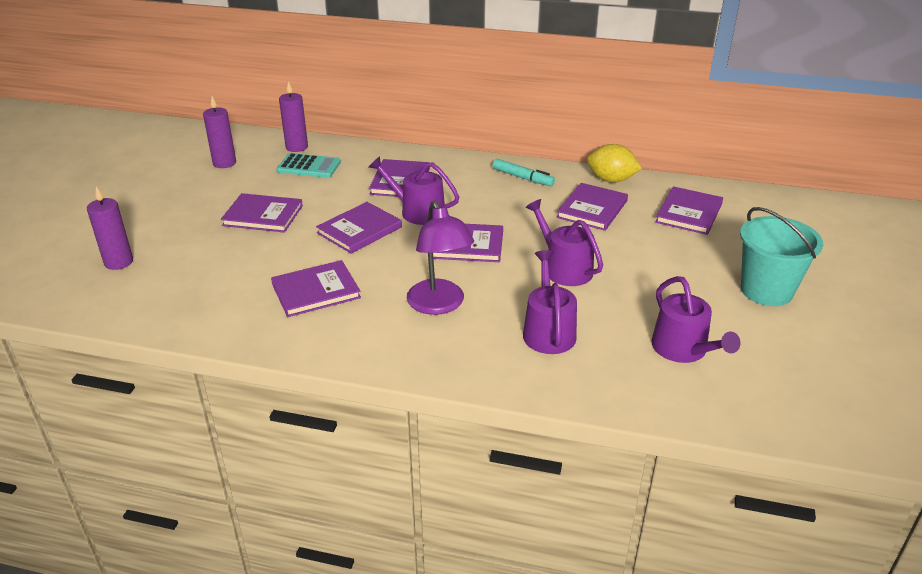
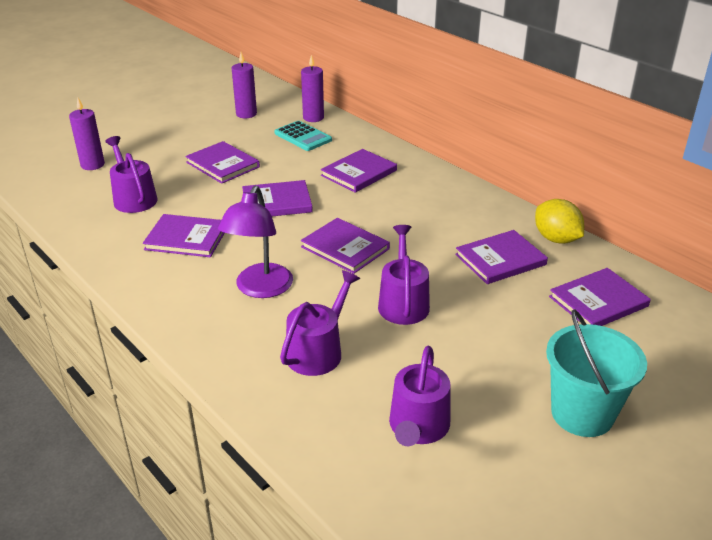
camera: 35 degrees right, 0 degrees up
purple watering can [369,156,459,225] -> purple watering can moved to [105,136,157,213]
turquoise marker [493,159,555,186] -> none

